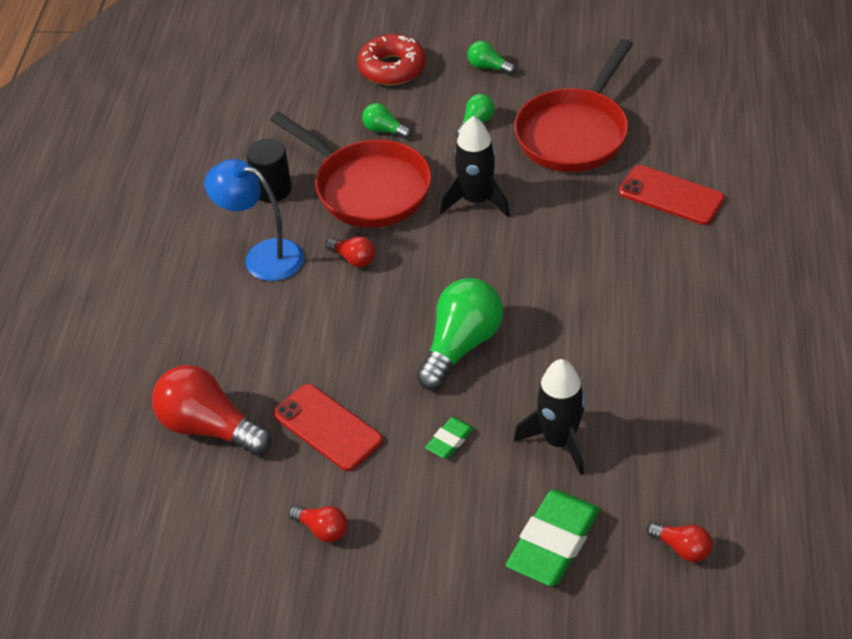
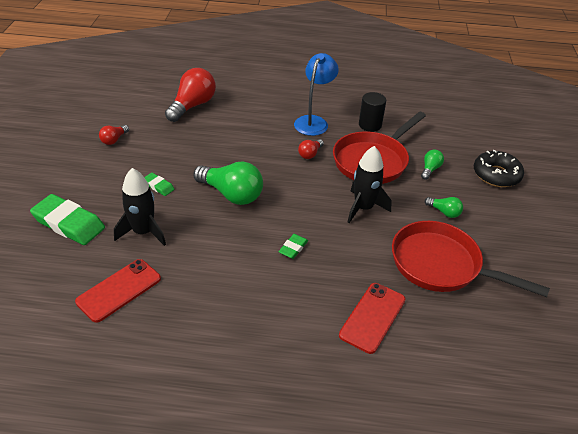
camera: 85 degrees right, 5 degrees down
red phone [273,384,383,471] -> red phone moved to [75,259,161,323]
red donut [358,34,426,85] -> black donut [474,150,524,187]
green light bulb [467,41,516,75] -> none
red light bulb [647,522,712,562] -> none
none -> green eraser [278,234,308,259]

